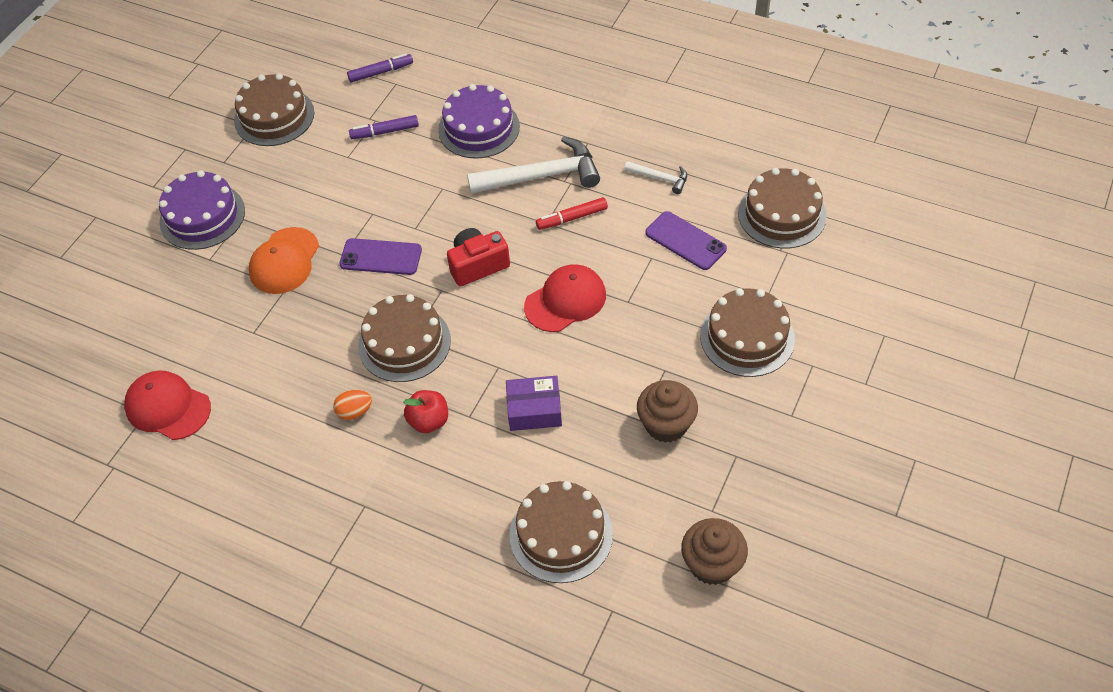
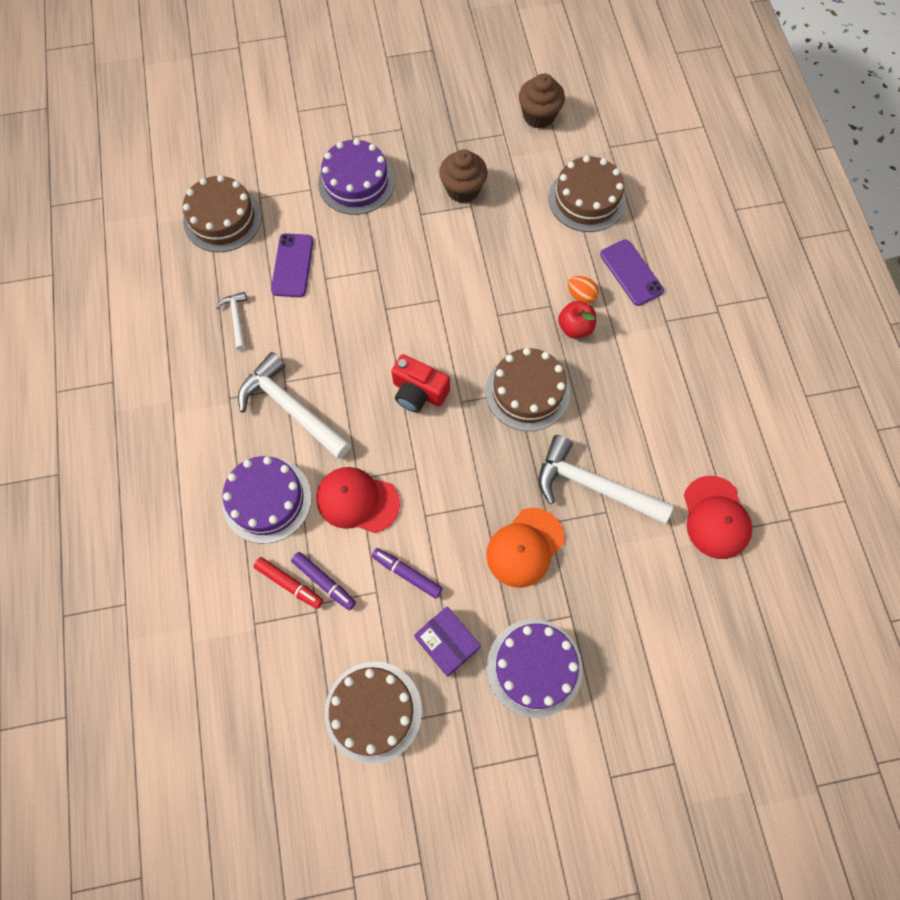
camera: 130 degrees left, 15 degrees up
orange cap [249,227,319,294] -> orange cap turned 150 degrees clockwise [486,508,564,588]
orange egg [333,390,372,420] -> orange egg moved to [568,276,599,304]
purple phone [339,238,422,275] -> purple phone moved to [600,239,664,306]
purple marker [347,54,413,82] -> purple marker moved to [372,548,443,599]
purple box [506,376,562,431] -> purple box moved to [414,606,481,677]
red cap [524,264,606,332] -> red cap moved to [316,467,400,533]
red marker [536,197,608,230] -> red marker moved to [253,557,323,609]
brown cake [700,288,795,377] -> purple cake [318,139,395,215]
none -> white hammer [539,435,674,524]

